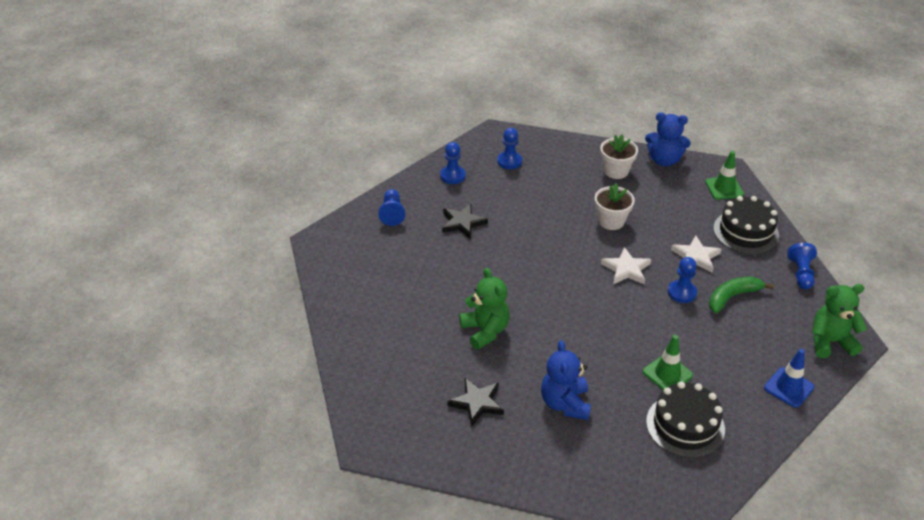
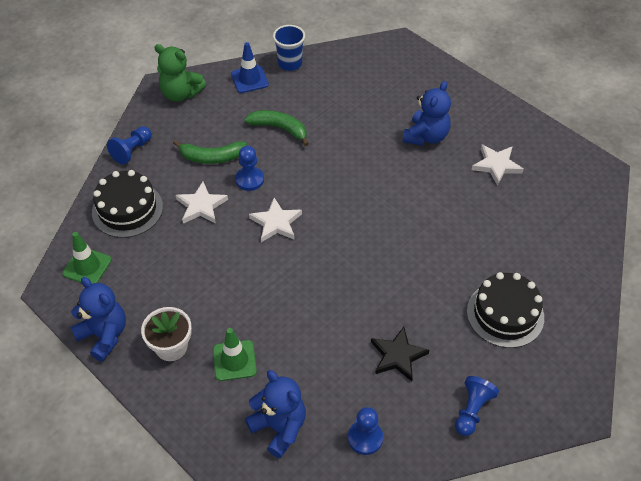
camera: 150 degrees left, 10 degrees up
black star [447,378,504,427] -> white star [472,144,524,186]
green teddy bear [459,268,510,350] -> none
blue pawn [497,128,522,169] -> blue teddy bear [245,370,306,458]
white flower pot [595,183,635,230] -> none
green traffic cone [643,335,693,391] -> green traffic cone moved to [213,328,257,381]
black cake [646,381,725,458] -> black cake moved to [467,272,544,348]
none -> green banana [244,110,309,146]
none -> blue cup [273,25,305,71]

